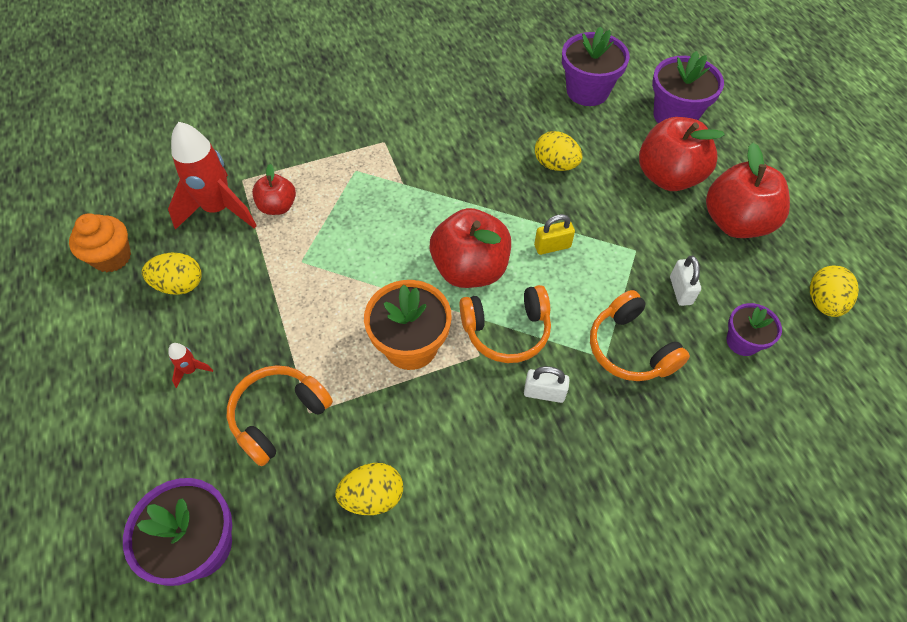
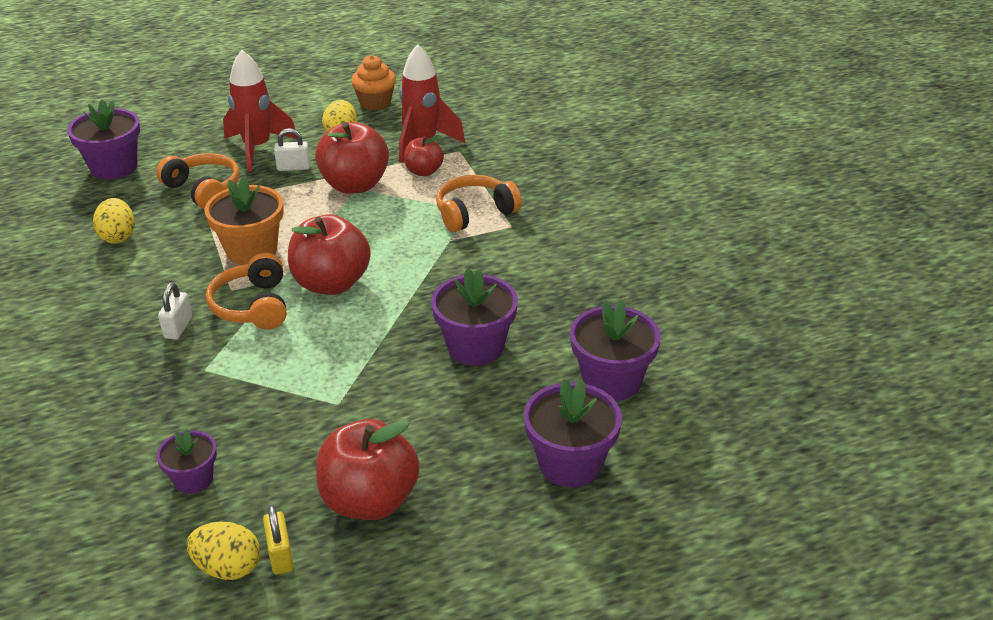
camera: 90 degrees right, 20 degrees down
red rocket [169,343,213,388] -> red rocket [223,50,297,171], size x2.42
yellow padlock [534,214,575,255] -> yellow padlock moved to [263,505,294,575]
yellow egg [535,131,582,171] -> purple flower pot [431,268,518,366]
orange headphones [590,290,690,381] -> orange headphones moved to [436,175,522,232]
red apple [639,117,725,191] -> red apple moved to [315,122,389,194]
white padlock [670,256,701,306] -> white padlock moved to [274,128,310,171]

